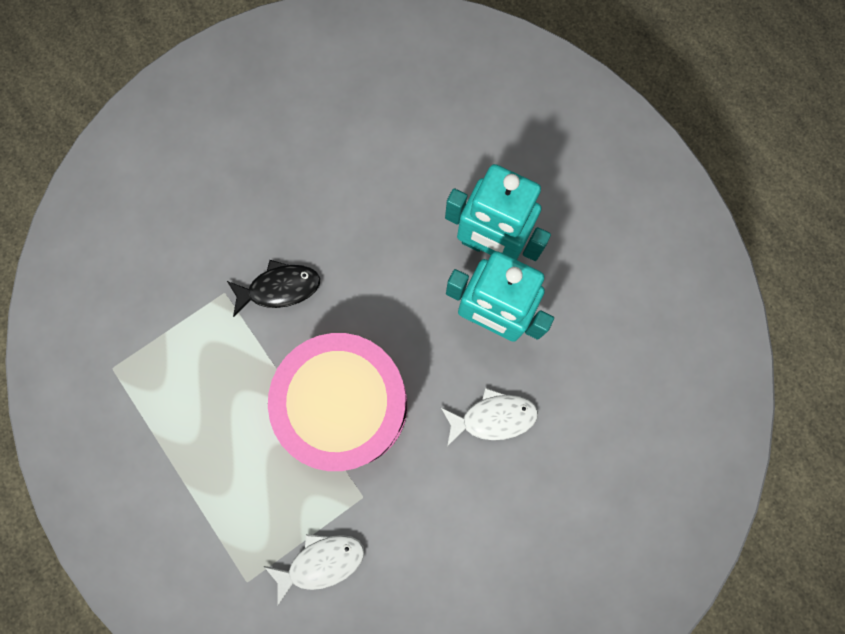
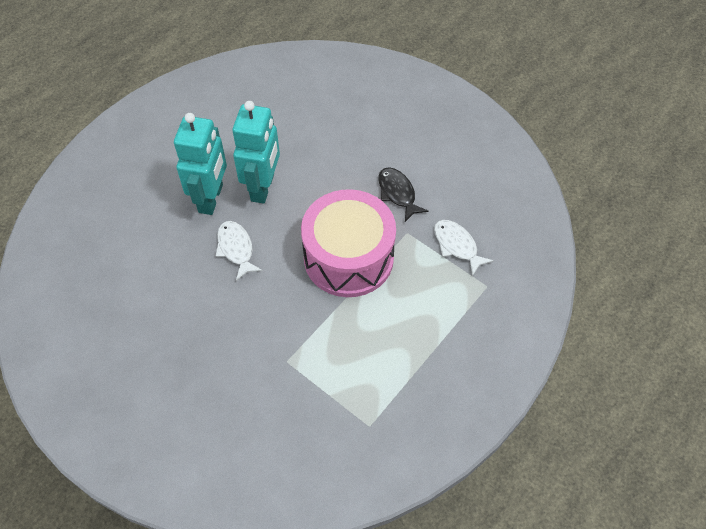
camera: 105 degrees left, 20 degrees down
black fish [227,260,320,317] -> black fish moved to [378,167,428,222]
white fish [441,388,538,446] -> white fish moved to [216,221,263,281]

